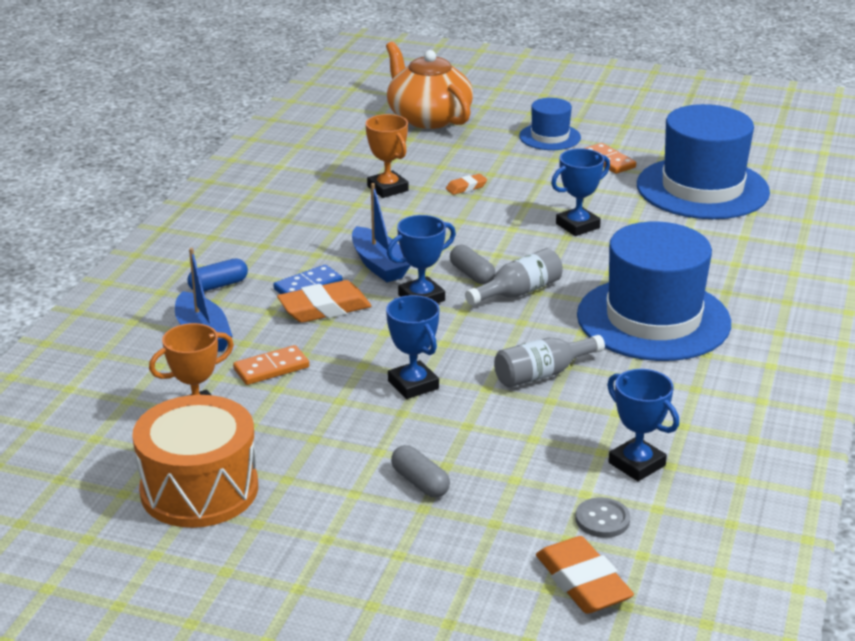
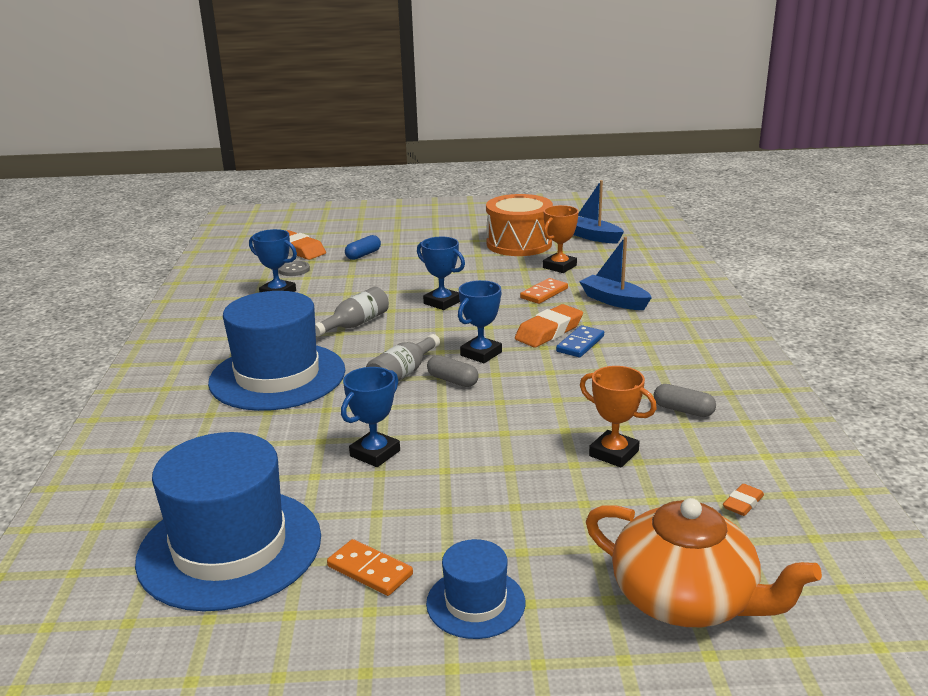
camera: 160 degrees right, 5 degrees down
blue capsule [187,259,248,291] -> blue capsule moved to [345,235,381,260]
blue boat [352,183,411,282] -> blue boat moved to [573,180,624,243]
grey capsule [391,445,450,498] -> grey capsule moved to [654,384,716,417]
orange eraser [446,174,487,195] -> orange eraser moved to [723,484,764,516]

